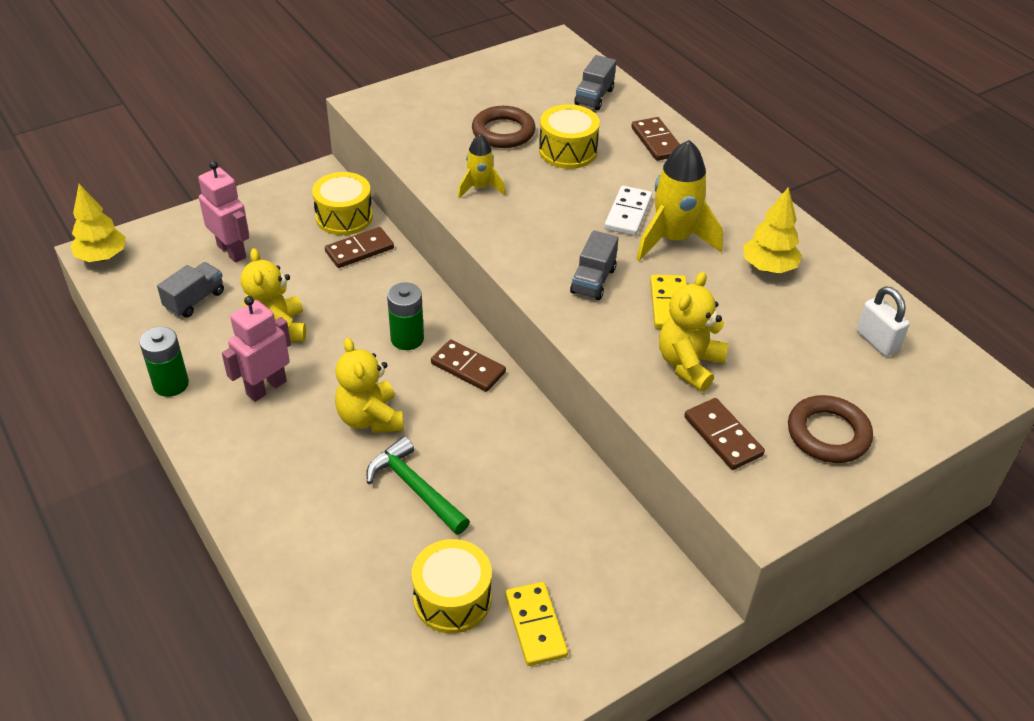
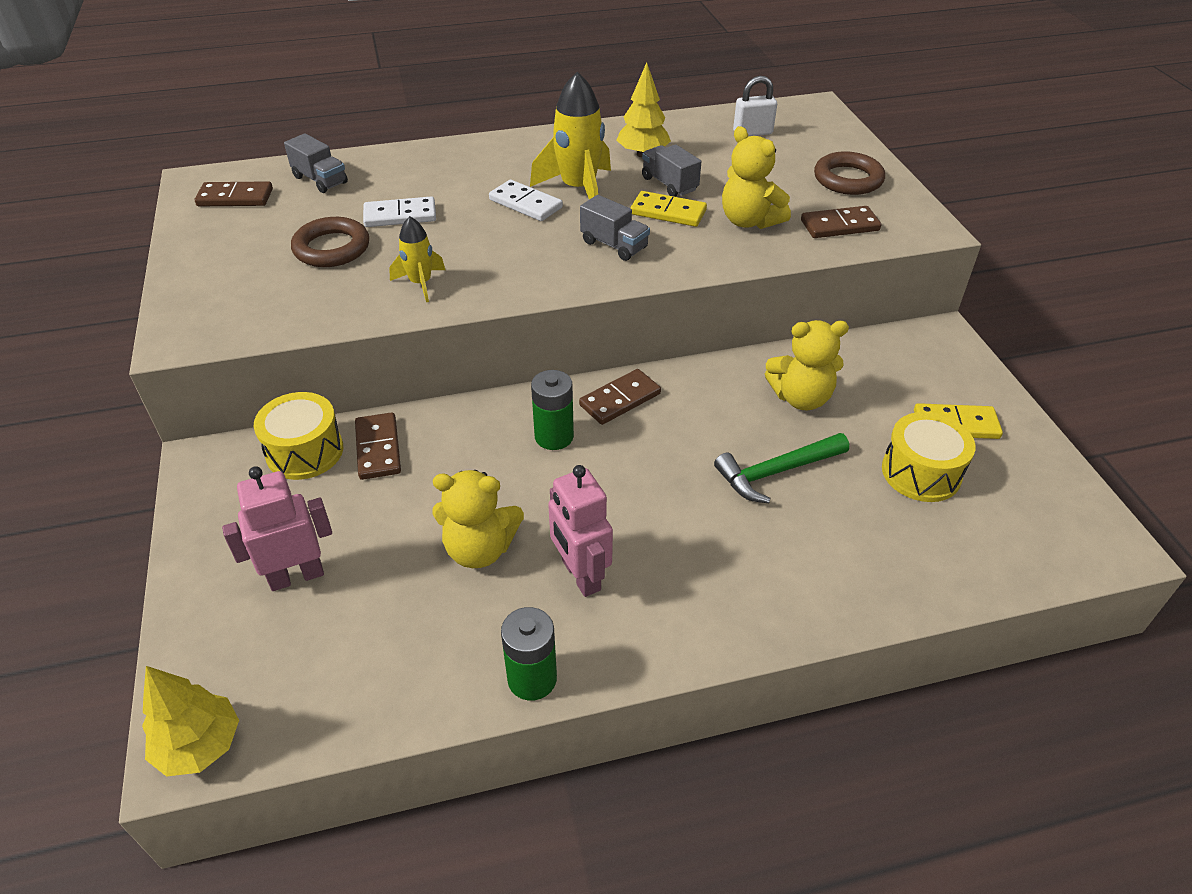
camera: 70 degrees left, 0 degrees up
grey truck [157,262,224,318] -> grey truck moved to [642,144,701,197]
yellow teddy bear [335,338,403,433] -> yellow teddy bear moved to [765,320,849,410]
yellow drum [539,104,600,169] -> white domino [363,196,436,227]
brown domino [631,117,680,161] -> brown domino moved to [195,181,273,206]

